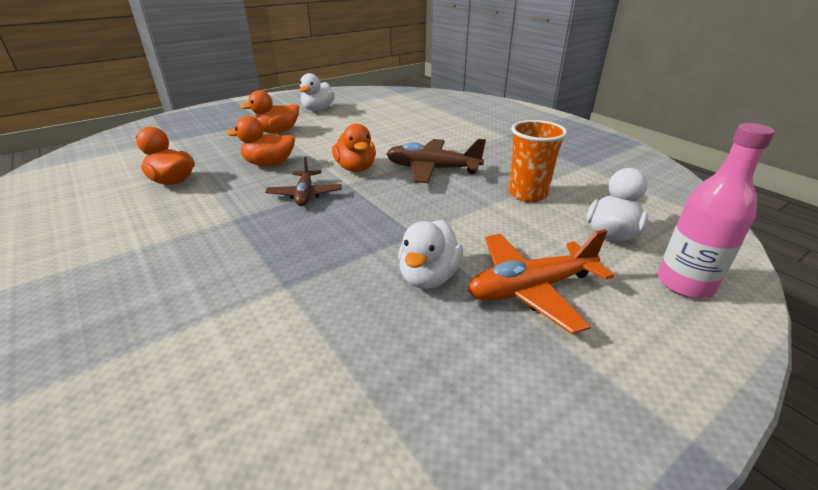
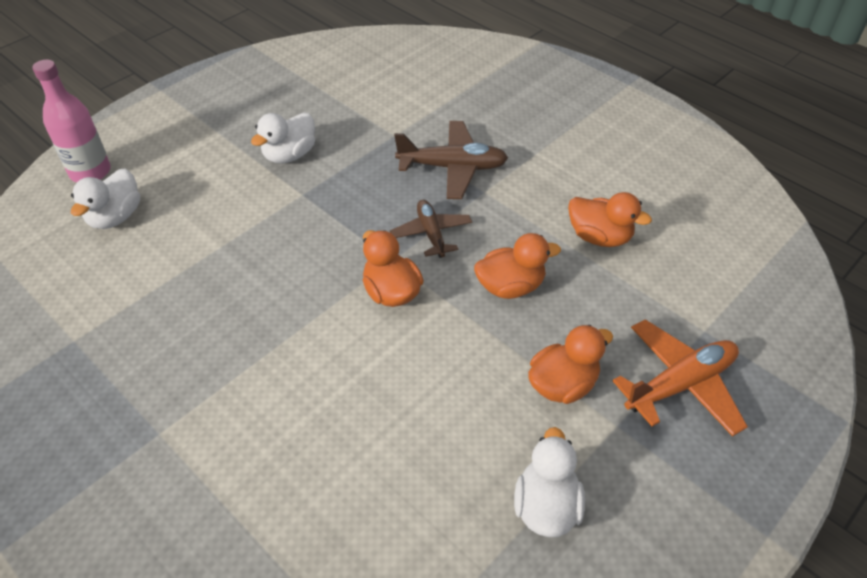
camera: 170 degrees right, 15 degrees up
brown plane [387,139,486,183] -> brown plane moved to [394,121,508,199]
white duck [398,220,463,289] -> white duck turned 150 degrees counterclockwise [251,113,315,163]
orange plane [468,229,614,334] -> orange plane moved to [613,319,748,437]
orange cup [509,120,567,202] -> none

